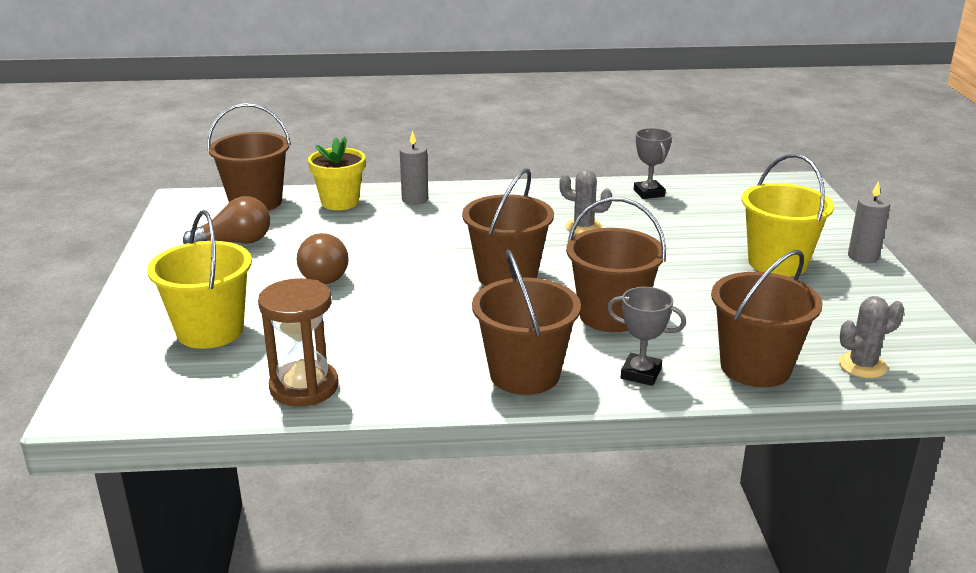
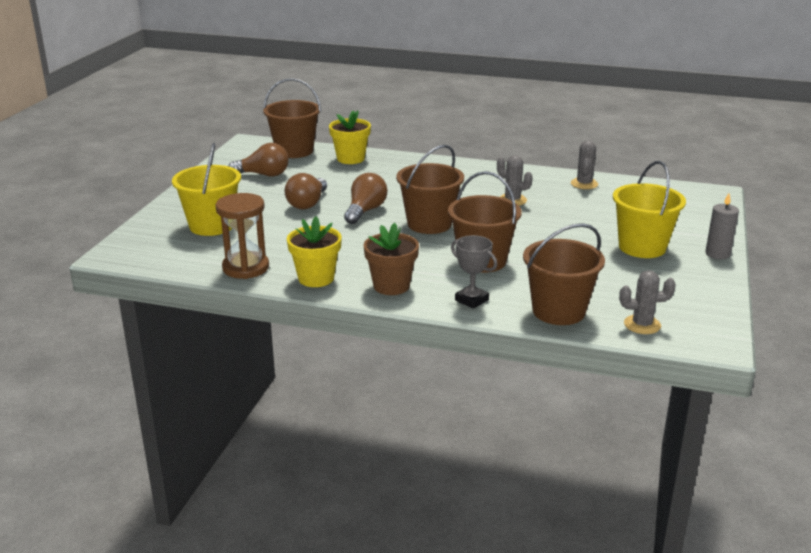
camera: 20 degrees right, 0 degrees up
grey candle [400,130,428,205] -> none
brown bucket [472,249,581,395] -> brown flower pot [364,223,419,295]
grey trophy [634,128,672,199] -> grey cactus [571,140,598,189]
none -> yellow flower pot [287,216,342,287]
none -> brown light bulb [344,173,387,224]

